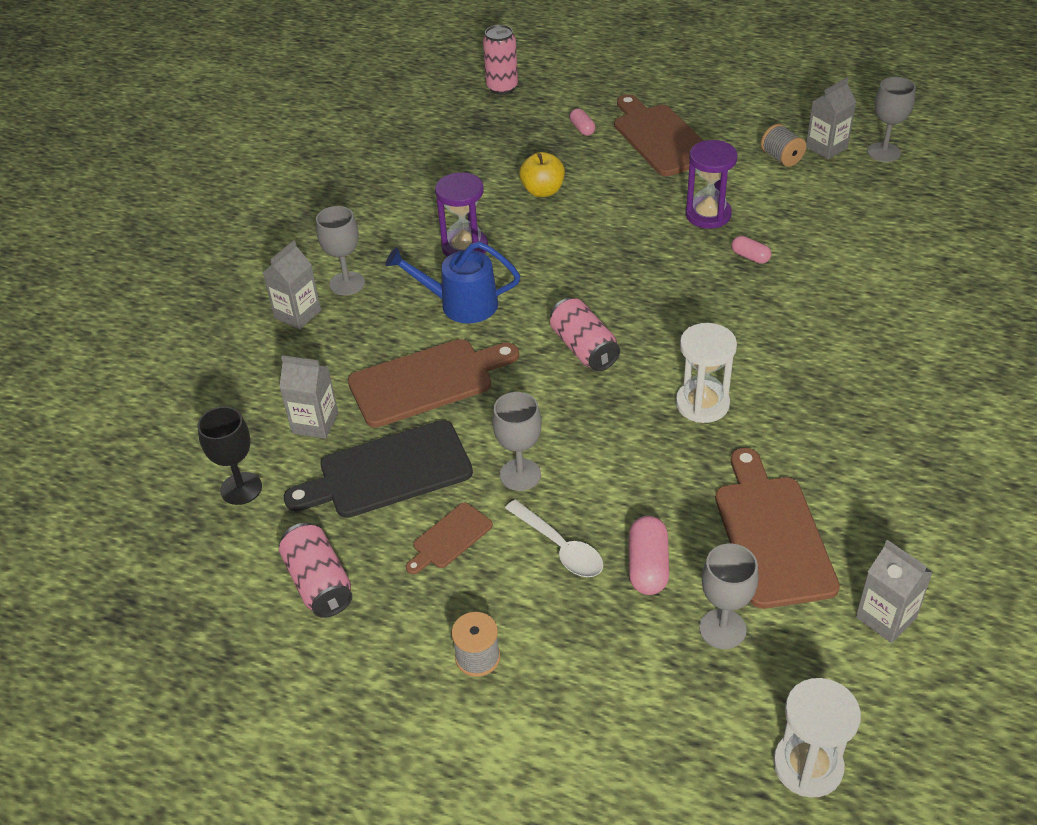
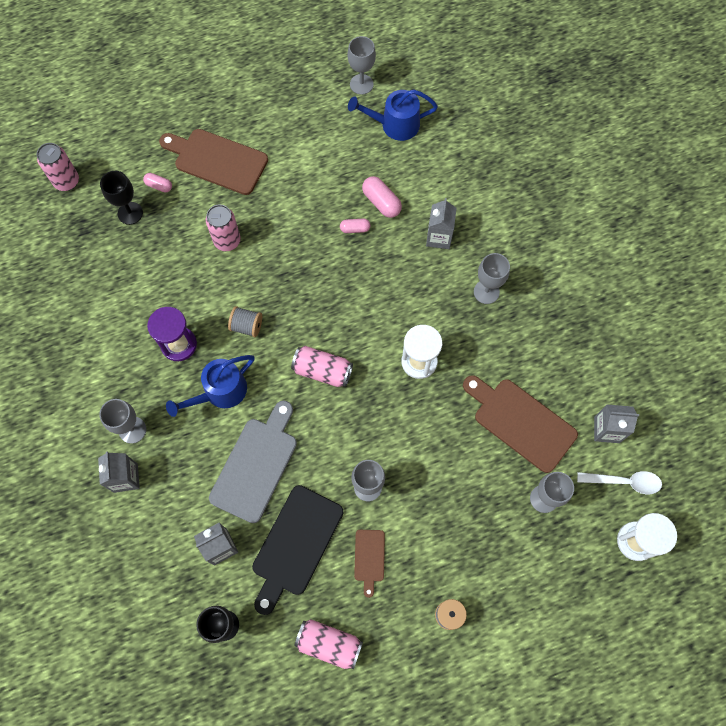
camera: 45 degrees left, 25 degrees up
brown cutting board [348,339,519,427] -> grey cutting board [209,401,297,523]
white spoon [505,499,603,577] -> white spoon moved to [577,471,662,494]
yellow apple [519,152,565,197] -> none
pink capsule [629,516,669,595] -> pink capsule moved to [362,176,402,218]
purple hourglass [685,140,738,229] -> none
grey spool [761,124,806,167] -> grey spool moved to [228,306,262,337]
grey carton [806,78,856,159] -> grey carton moved to [426,198,456,249]
none -> black goblet [100,171,143,225]
none -> pink can [206,204,241,251]
none -> blue watering can [348,89,438,141]
none -> grey goblet [474,253,510,304]

